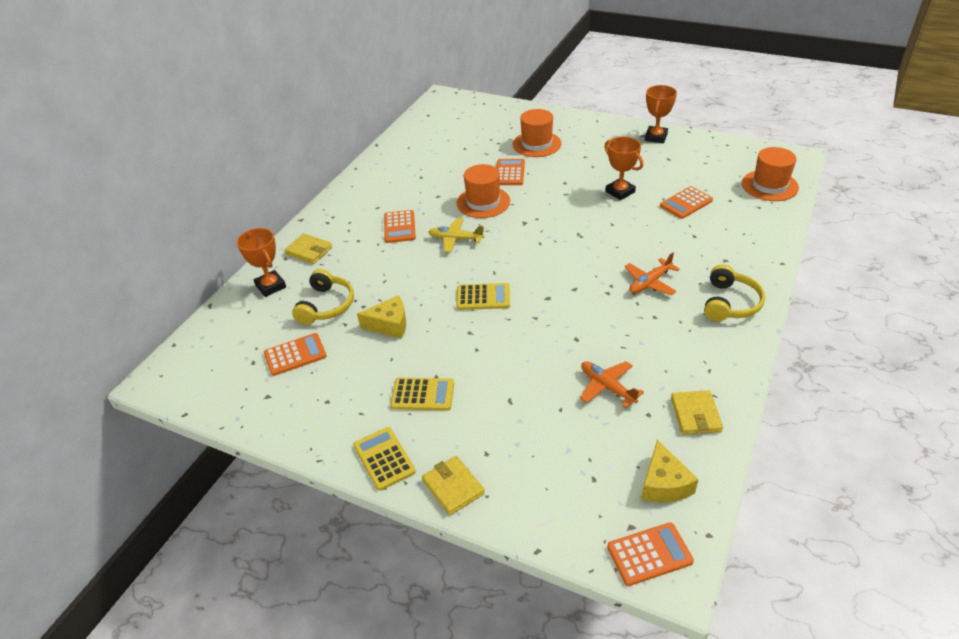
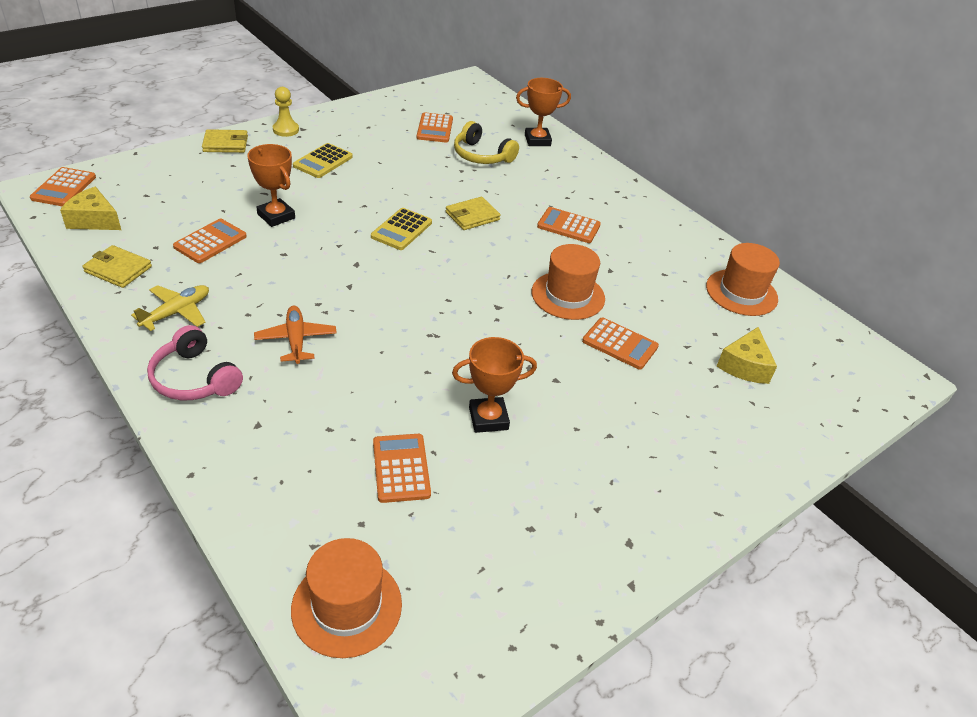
camera: 110 degrees right, 0 degrees up
yellow wallet [284,233,332,264] -> yellow wallet moved to [446,197,500,230]
yellow calculator [353,427,416,491] -> yellow pawn [273,87,299,137]
yellow cheese [357,295,406,339] -> yellow cheese moved to [717,327,777,384]
yellow plane [428,218,484,253] -> yellow plane moved to [131,285,209,331]
orange hat [512,109,561,157] -> orange hat moved to [706,243,780,316]
orange plane [580,361,644,408] -> orange calculator [173,219,247,263]
orange trophy [645,85,677,143] -> orange trophy moved to [247,144,295,227]
yellow headphones [704,264,765,322] -> pink headphones [147,325,243,400]

